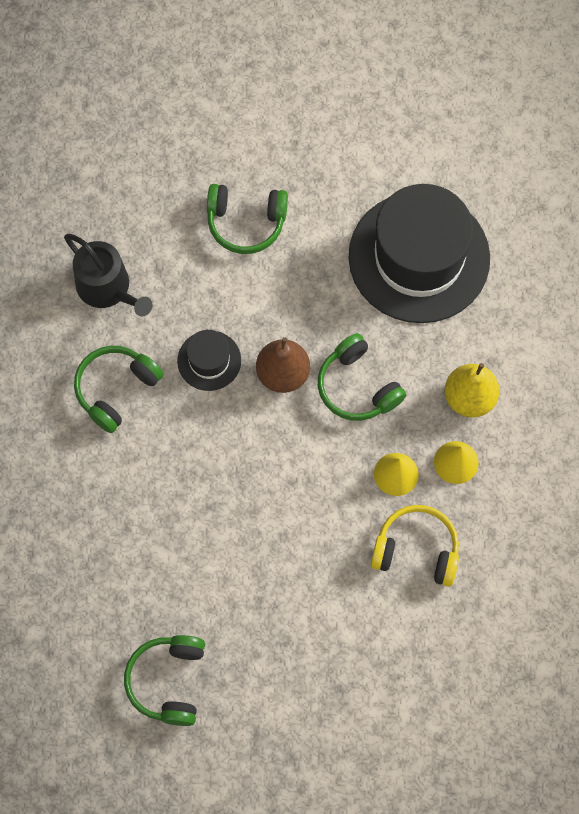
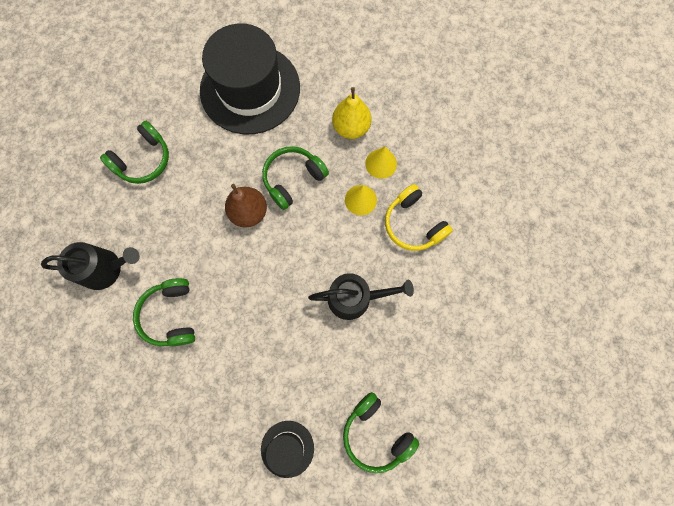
camera: 50 degrees left, 5 degrees up
black hat [177,330,241,391] -> black hat moved to [261,421,314,478]
green headphones [318,333,406,421] -> green headphones turned 135 degrees clockwise [262,146,329,210]
yellow headphones [371,505,459,587] -> yellow headphones turned 90 degrees counterclockwise [385,184,453,251]
none -> black watering can [308,273,414,320]

